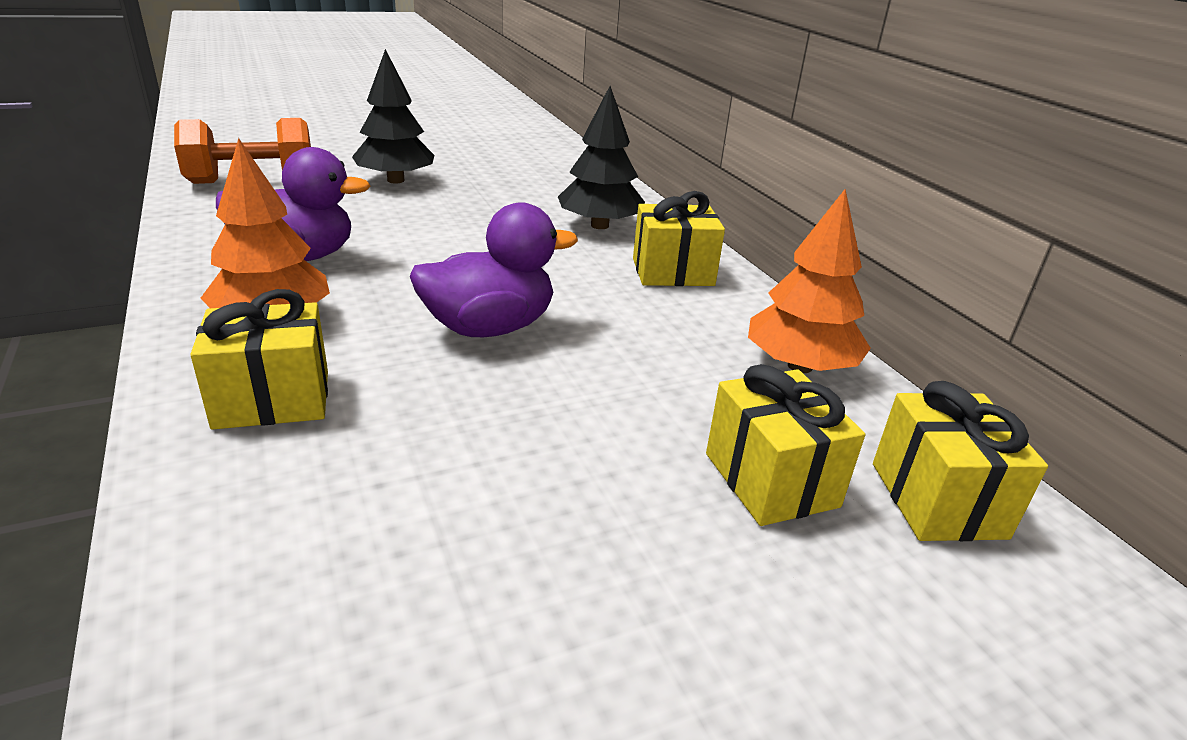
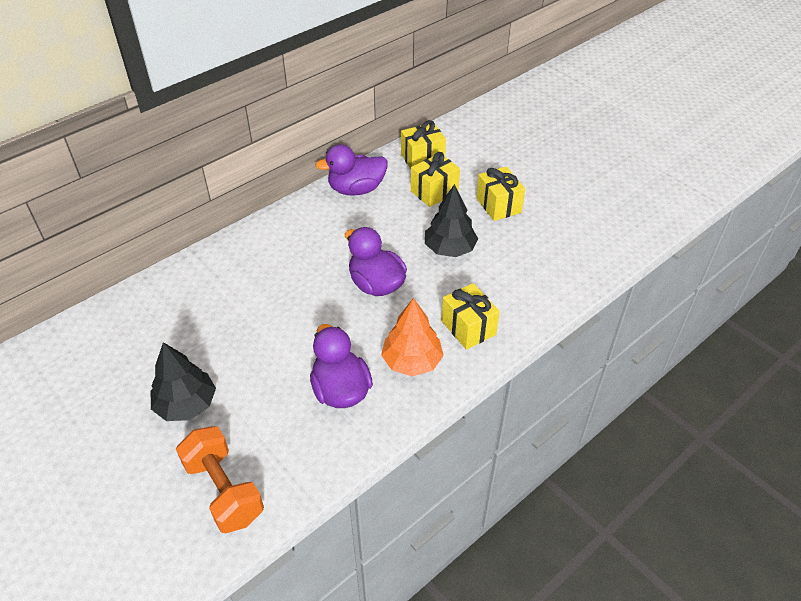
camera: 105 degrees left, 15 degrees up
black tree [558,86,645,229] -> black tree moved to [425,184,478,257]
yellow gift [633,191,725,286] -> yellow gift moved to [476,166,525,221]
orange tree [748,189,871,373] -> purple duck [315,144,387,196]

